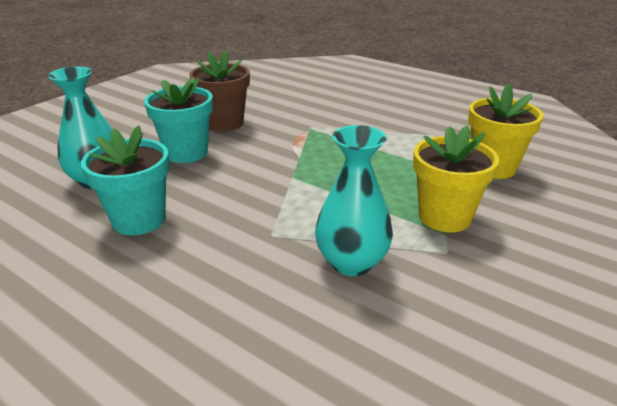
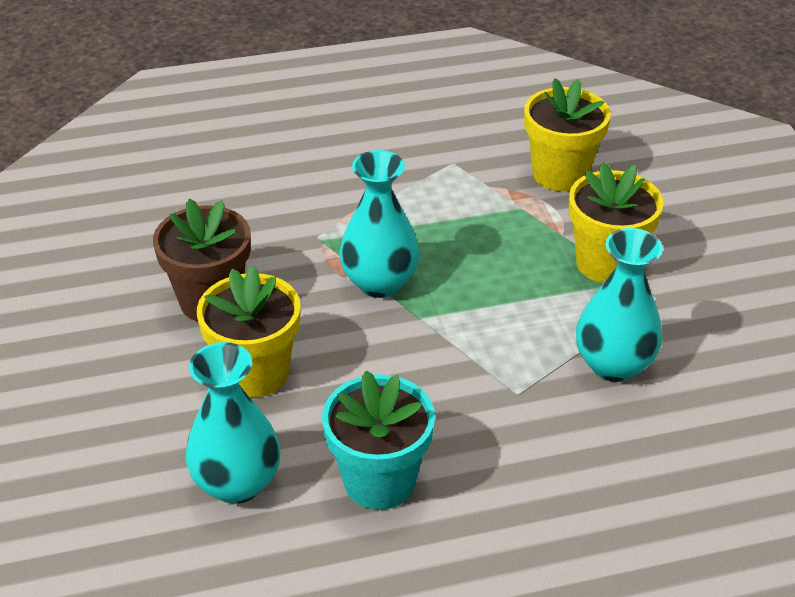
camera: 50 degrees left, 10 degrees up
turquoise flower pot [144,78,213,163] -> yellow flower pot [197,265,301,398]
none -> turquoise vase [340,150,420,298]

